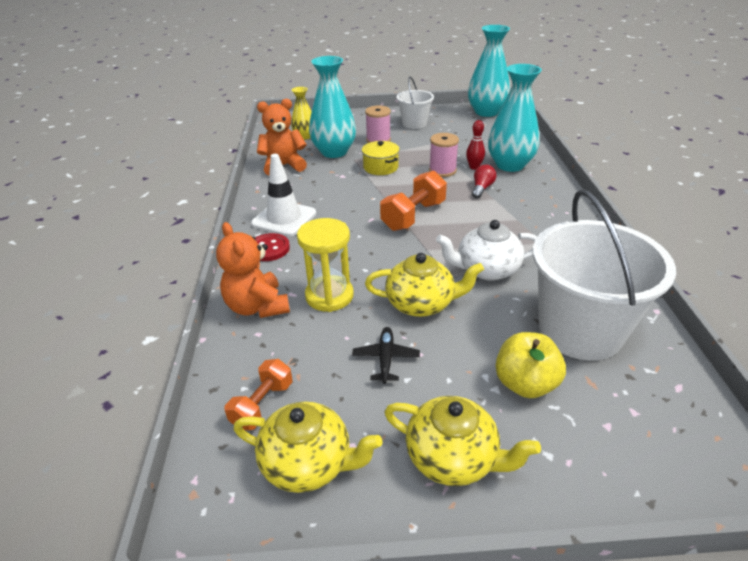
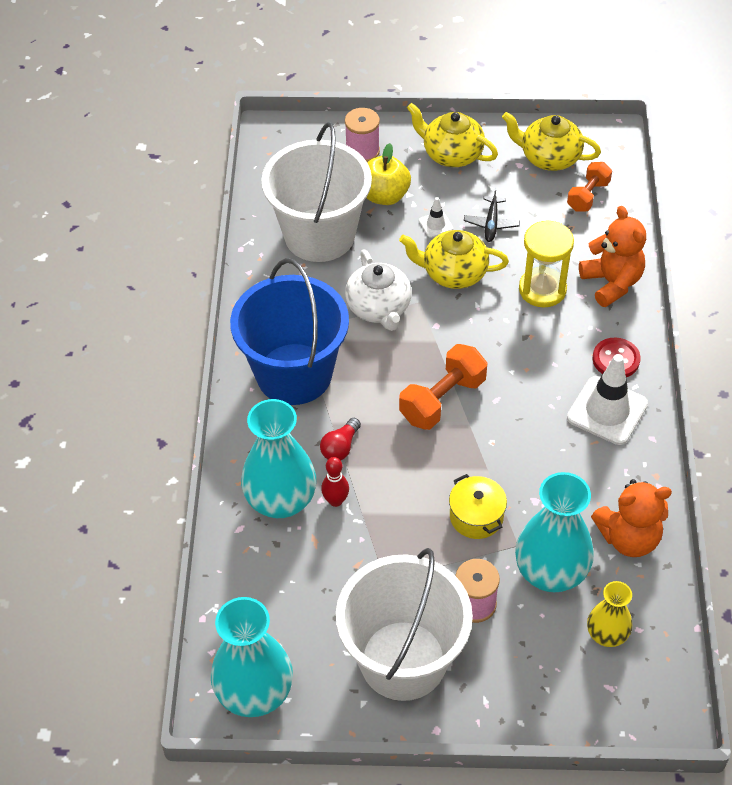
camera: 175 degrees left, 15 degrees up
white bucket [397,76,434,129] -> white bucket [336,548,473,701], size x1.89
pink spool [429,133,459,177] -> pink spool moved to [345,108,380,162]
white teapot [436,220,537,280] -> white teapot turned 75 degrees clockwise [345,249,412,331]
none -> blue bucket [230,258,349,405]
none -> white traffic cone [419,197,453,238]

